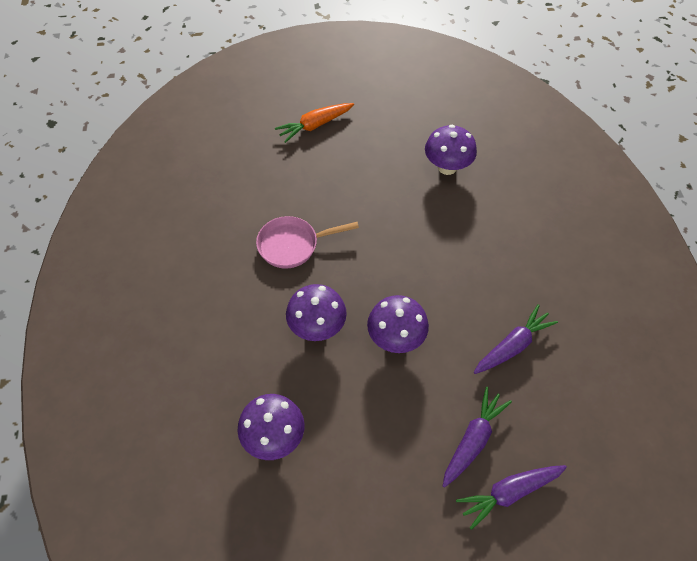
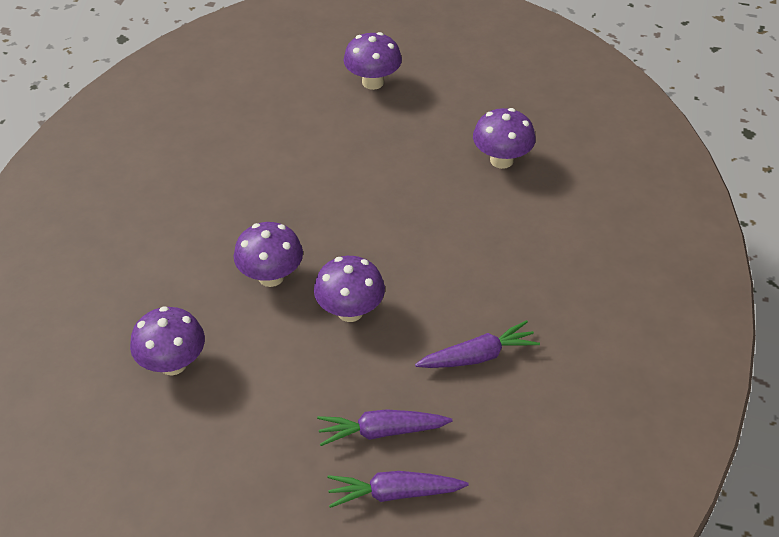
camera: 20 degrees right, 10 degrees down
pink pan [256,216,359,269] -> none
orange carrot [275,103,354,143] -> purple mushroom [344,32,402,90]
purple carrot [443,387,512,487] -> purple carrot turned 150 degrees counterclockwise [317,409,453,446]

